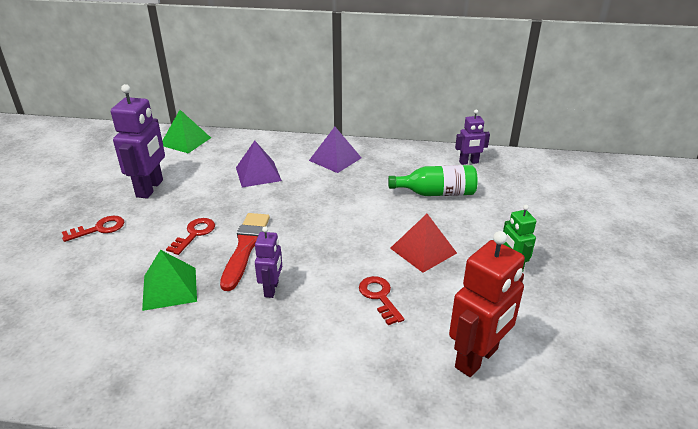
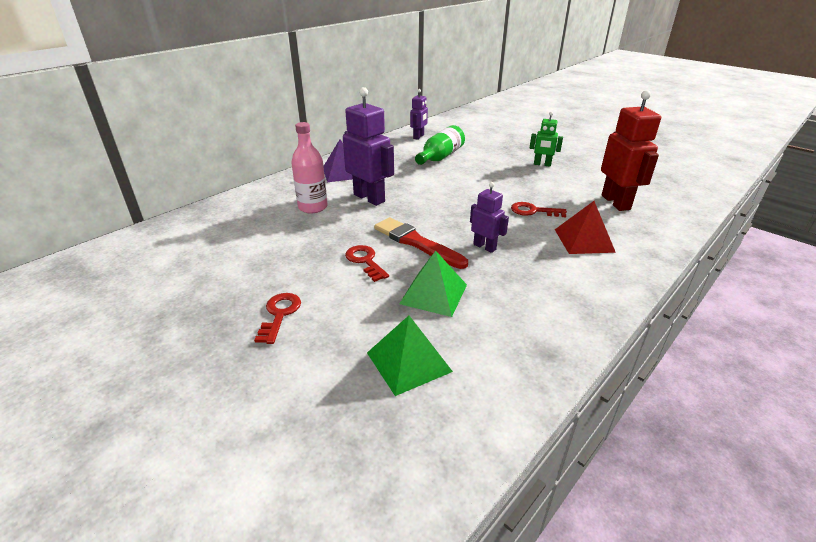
camera: 55 degrees left, 0 degrees up
purple robot [111,84,165,198] -> purple robot moved to [343,87,394,206]
green pyramid [162,110,211,153] -> green pyramid moved to [367,316,453,396]
purple pyramid [236,141,282,187] -> pink bottle [291,122,328,213]
red pyramid [390,214,457,273] -> red pyramid moved to [555,201,616,254]

